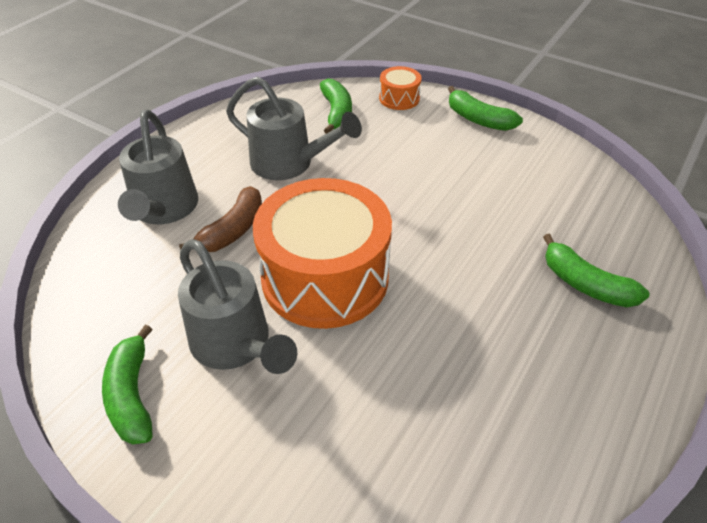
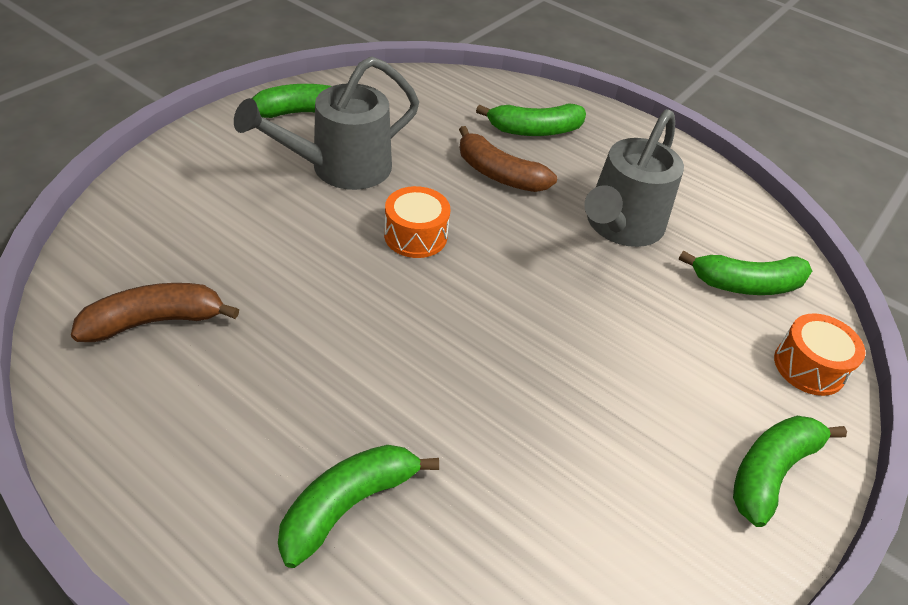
camera: 90 degrees right, 0 degrees up
grey watering can [118,110,198,224] -> green banana [476,103,586,136]
orange drum [253,178,392,329] -> orange drum [384,186,450,258], size x0.43
none -> brown banana [71,283,239,342]

